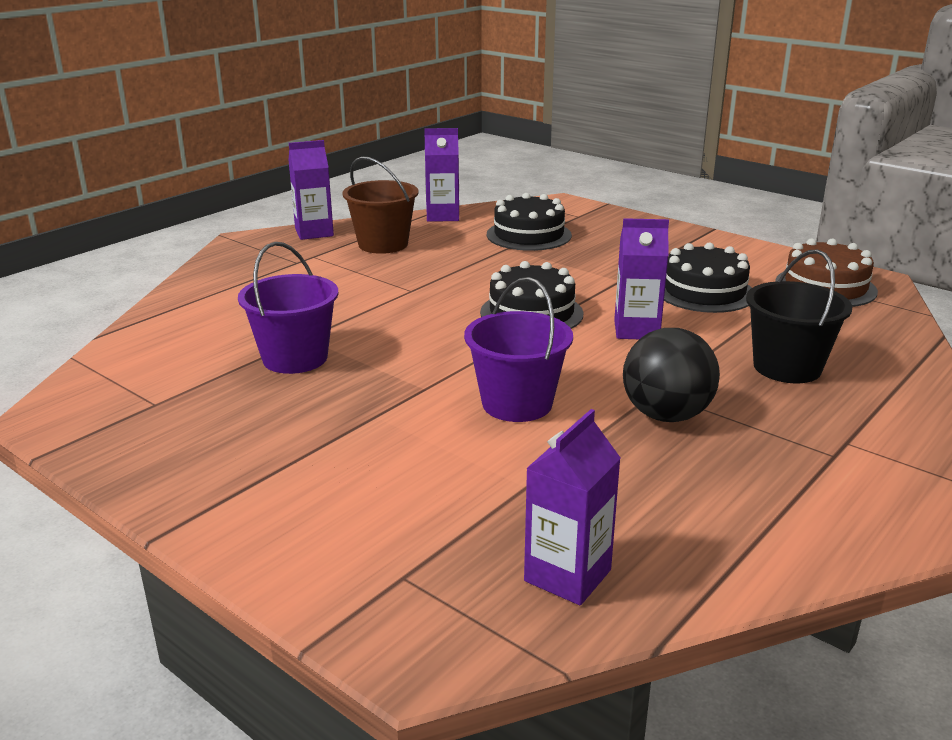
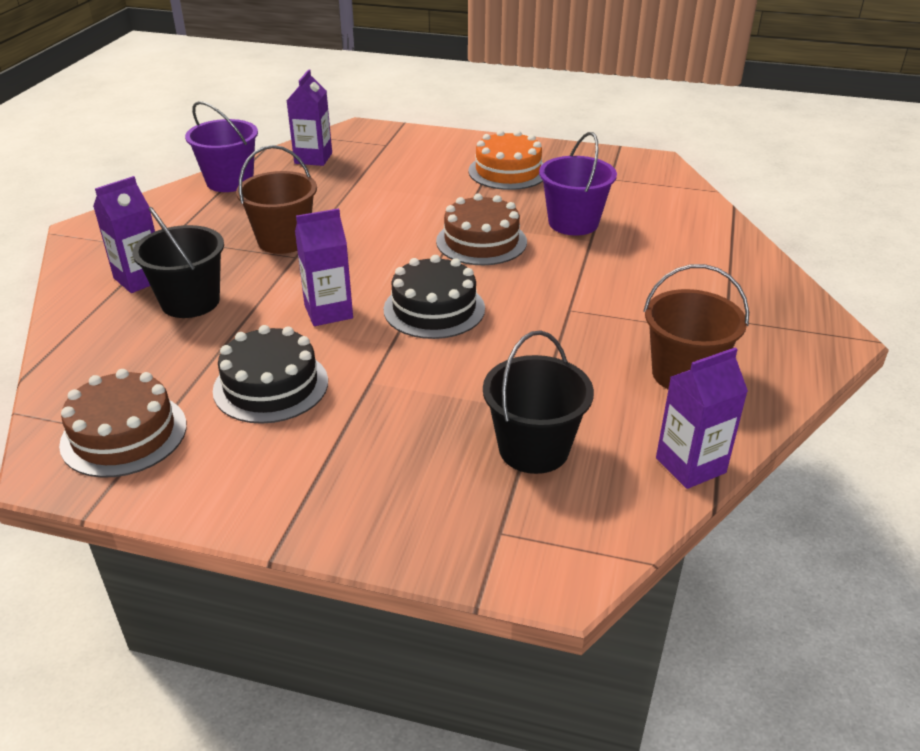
camera: 155 degrees right, 10 degrees up
purple carton [289,140,334,240] -> purple carton moved to [93,176,155,293]
purple bucket [464,277,573,422] -> purple bucket moved to [185,101,258,192]
black cake [487,193,572,251] -> black bucket [483,331,594,474]
black ball [623,328,720,422] -> brown bucket [236,145,317,254]
none -> brown cake [436,194,527,265]
none -> orange cake [468,130,543,190]

